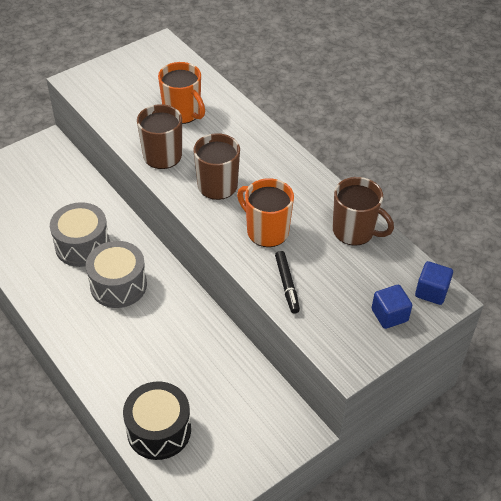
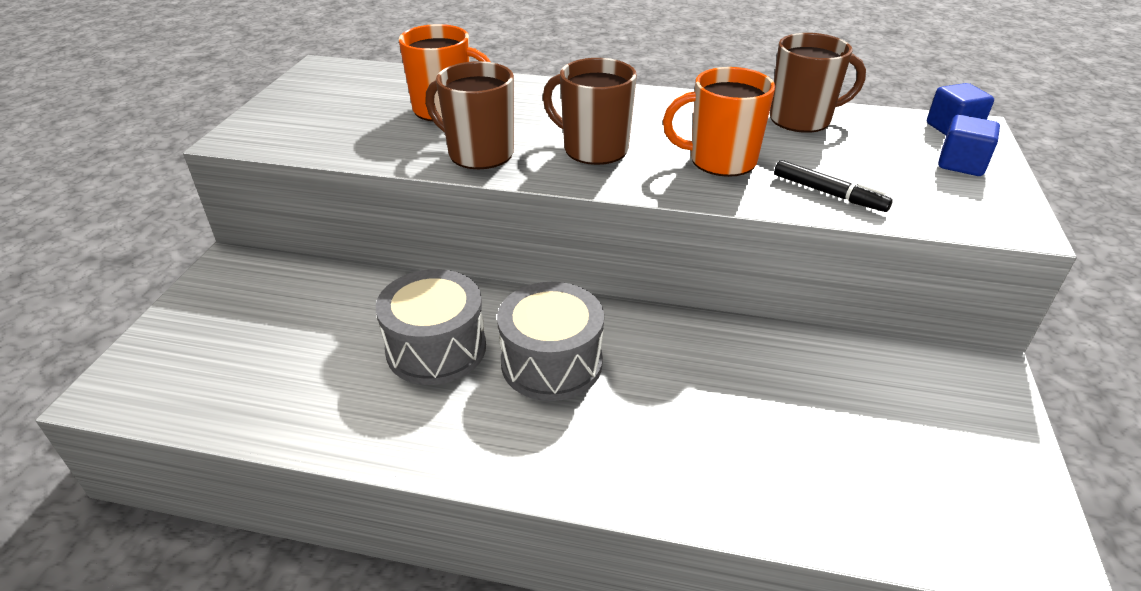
camera: 40 degrees left, 10 degrees down
black drum [123,381,191,460] -> none

